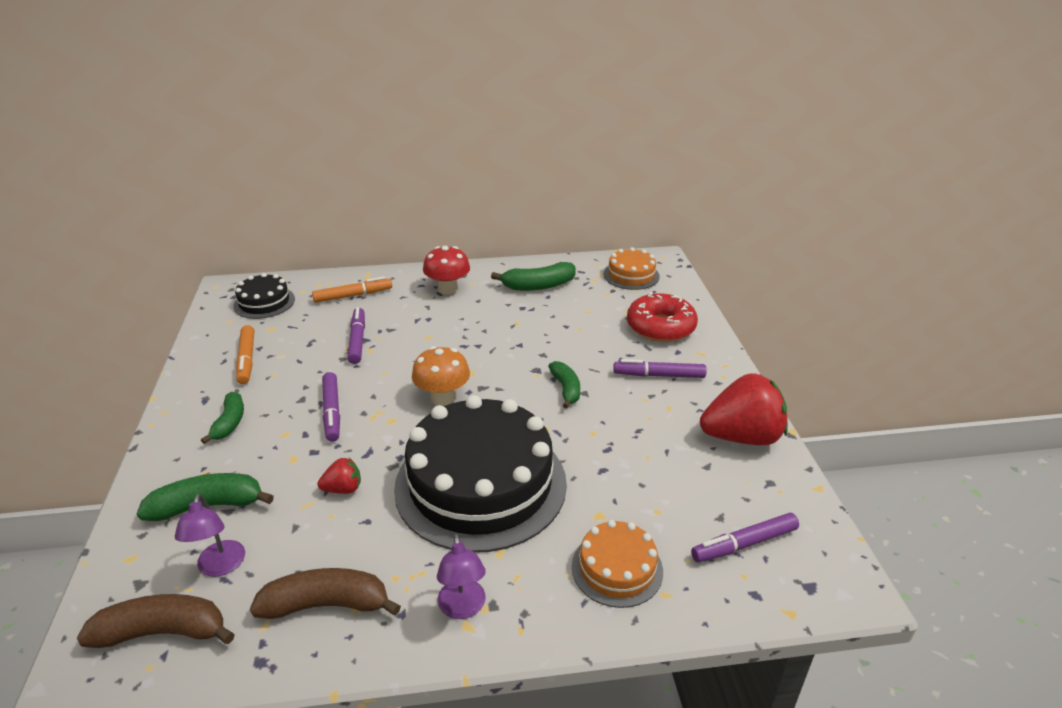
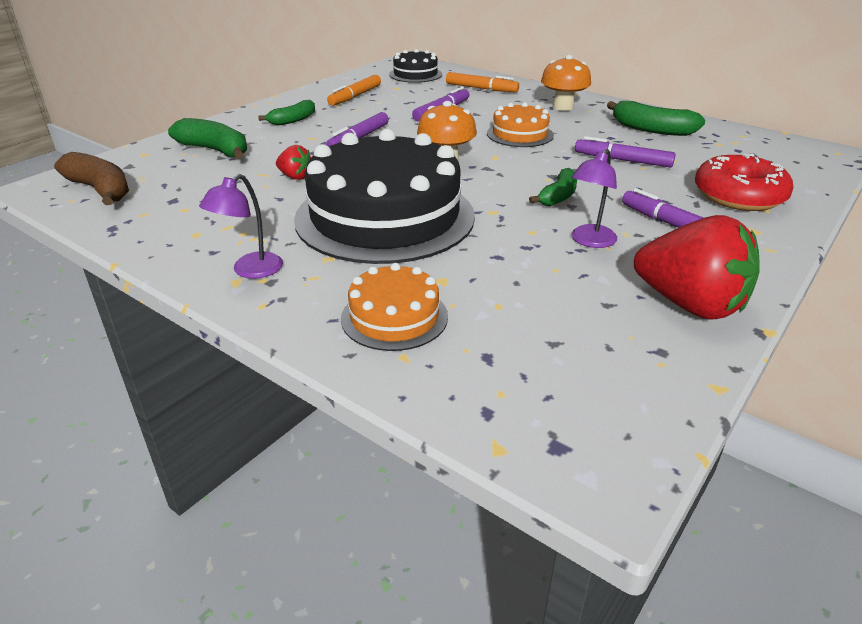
camera: 45 degrees right, 0 degrees up
purple lamp [175,494,245,577] -> purple lamp moved to [571,149,617,248]
brown banana [250,568,401,619] -> none
red mushroom [423,246,470,295] -> orange mushroom [541,55,591,111]
orange cake [604,247,660,290] -> orange cake moved to [487,102,554,147]
purple marker [691,513,799,563] -> purple marker moved to [575,136,676,167]

